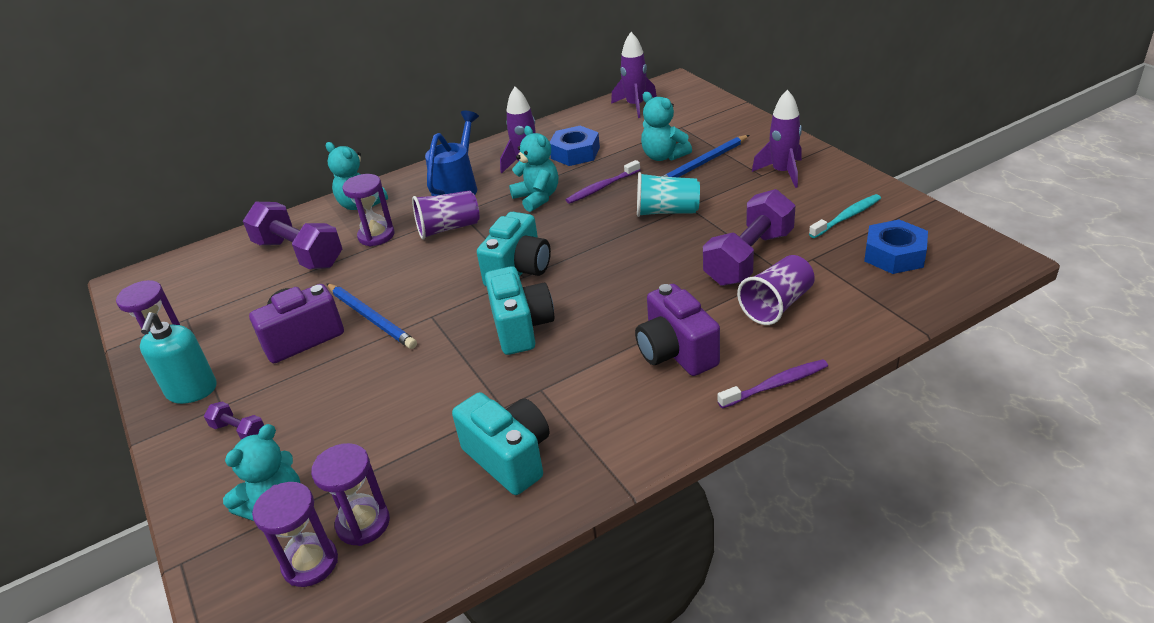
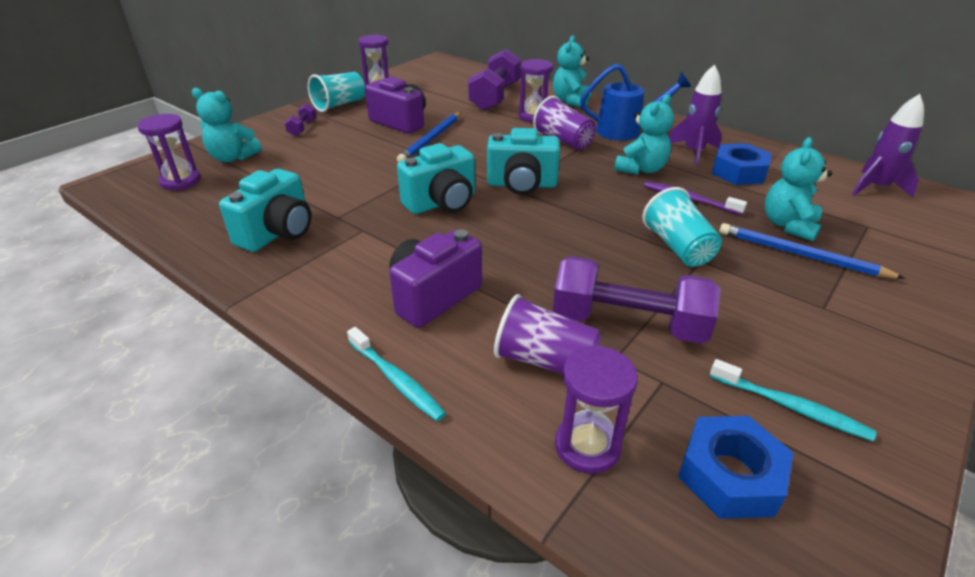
camera: 65 degrees right, 0 degrees up
turquoise soap dispenser [140,312,217,404] -> turquoise cup [308,72,365,112]
purple hourglass [311,443,390,546] -> purple hourglass moved to [555,345,638,474]
purple toothbrush [717,359,828,409] -> turquoise toothbrush [347,327,446,421]
purple rocket [752,90,802,188] -> none

